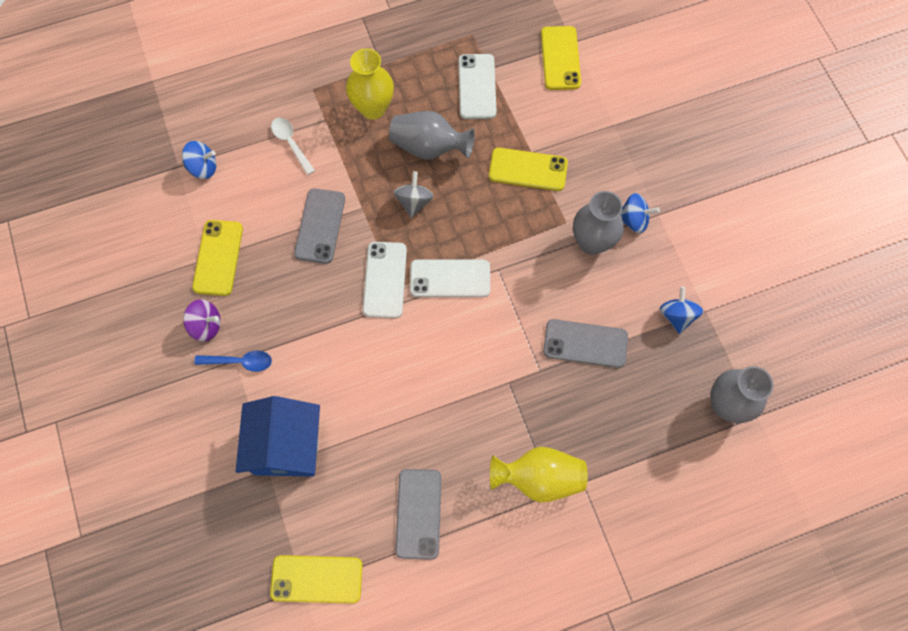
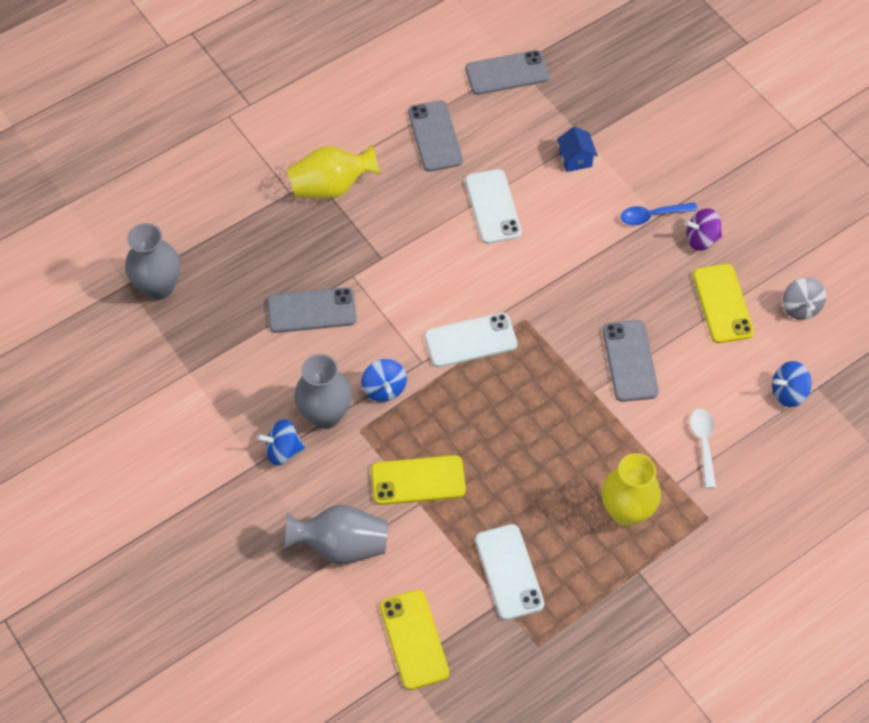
camera: 165 degrees right, 10 degrees down
blue house [236,396,320,477] -> blue house [557,126,598,172], size x0.46
yellow phone [270,555,363,604] -> grey phone [465,50,549,95]
white spoon [271,118,315,175] -> white spoon turned 135 degrees counterclockwise [690,409,716,489]
white phone [363,242,407,318] -> white phone moved to [465,169,522,244]
grey vase [389,111,475,160] -> grey vase moved to [284,505,387,564]
grey spinning top [393,171,433,218] -> grey spinning top moved to [782,278,826,320]
blue spinning top [660,287,703,334] -> blue spinning top moved to [361,359,407,402]

